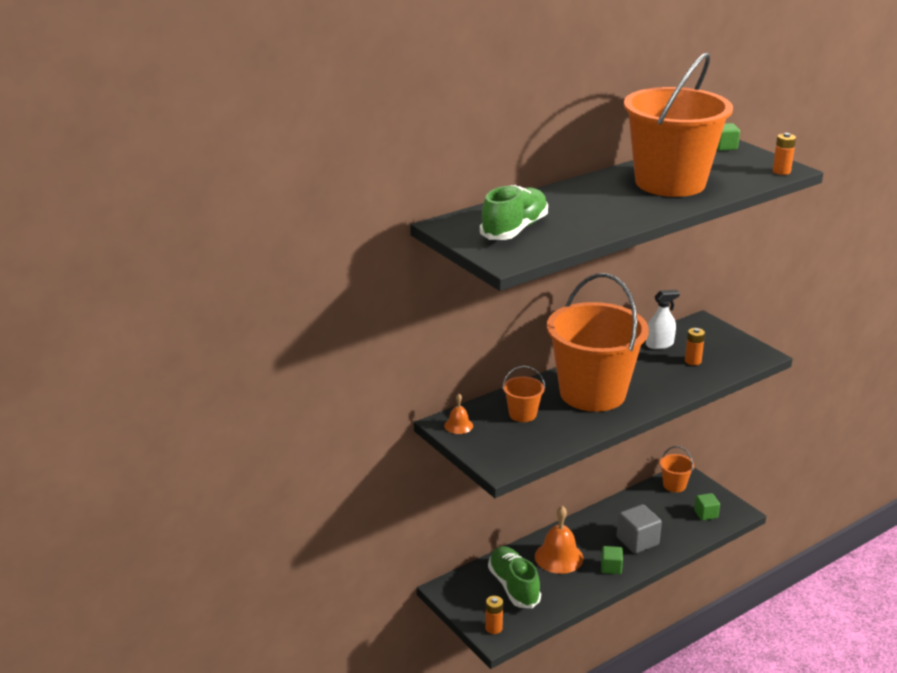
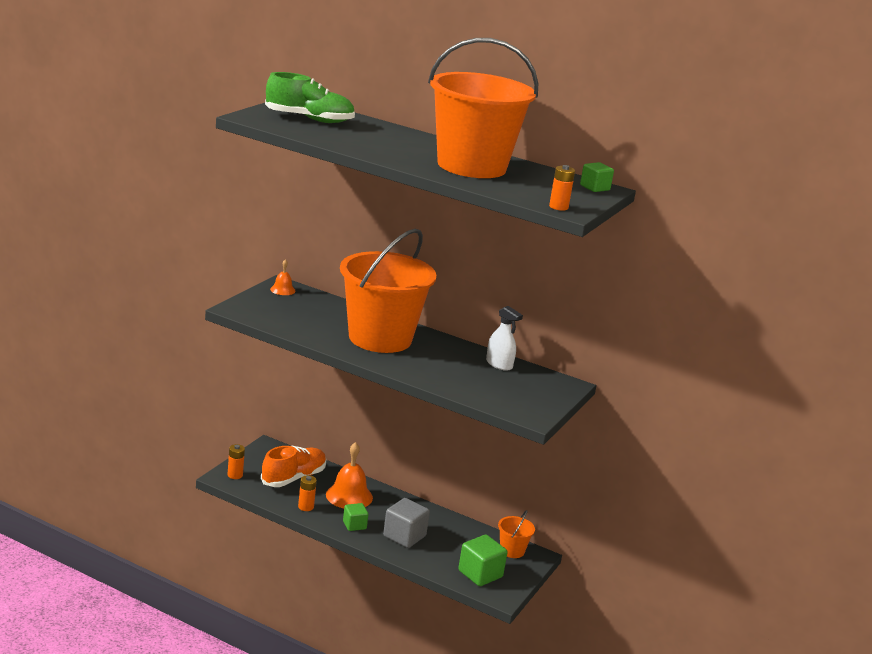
camera: 60 degrees right, 5 degrees down
green shoe [488,546,541,608] -> orange shoe [261,446,326,487]
orange bucket [502,366,545,422] -> none
orange battery [685,328,705,365] -> orange battery moved to [298,475,317,511]
green cube [694,493,720,520] -> green cube [458,535,508,586], size x1.65

